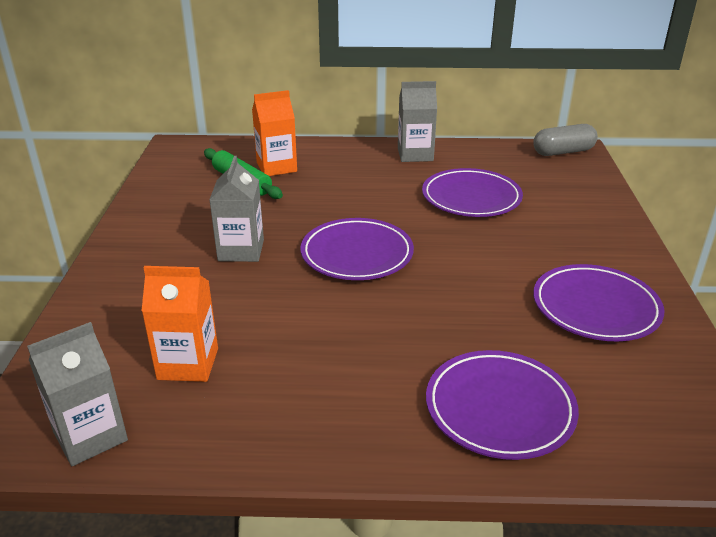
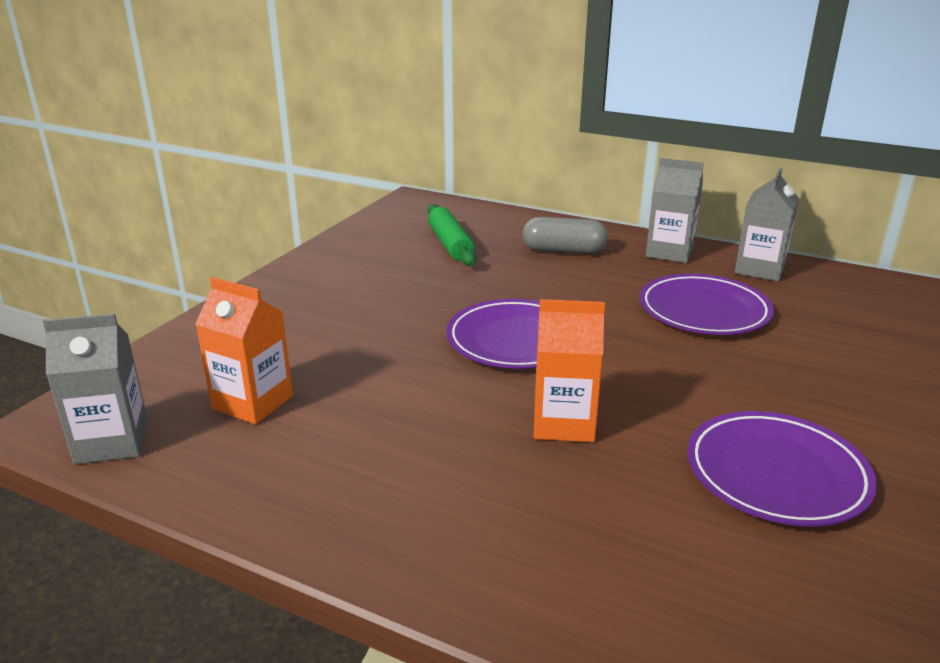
camera: 25 degrees right, 5 degrees down
grey carton [209,156,264,262] -> grey carton moved to [735,168,799,281]
orange carton [252,90,297,176] -> orange carton moved to [534,299,605,442]
purple plate [426,350,579,460] -> none
grey capsule [533,124,598,156] -> grey capsule moved to [522,217,608,254]

